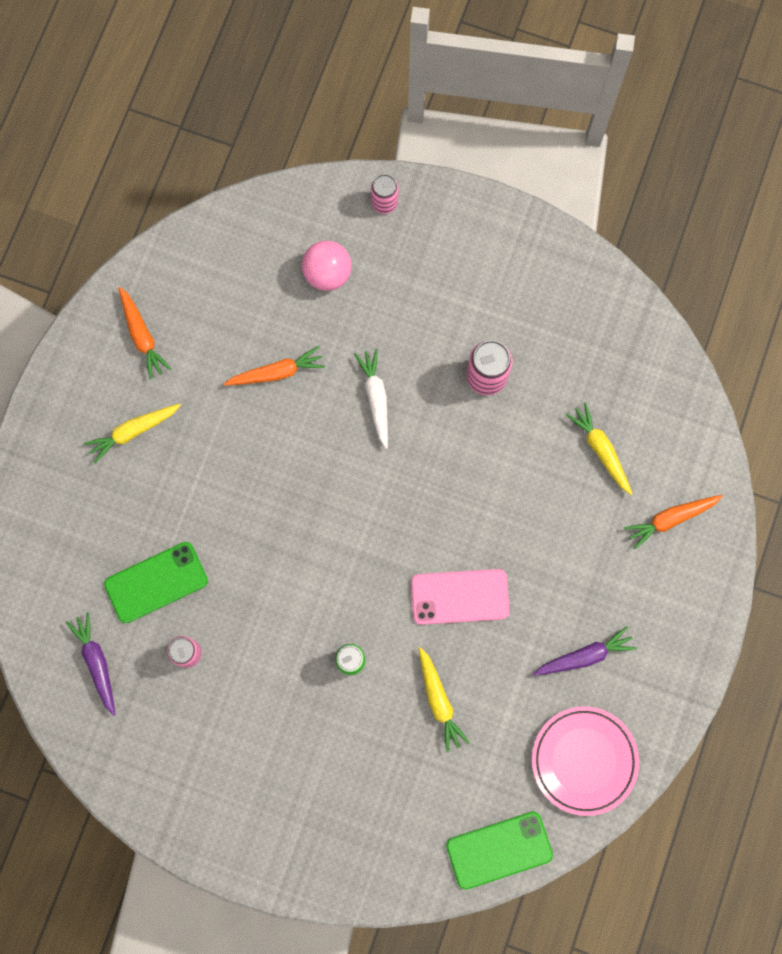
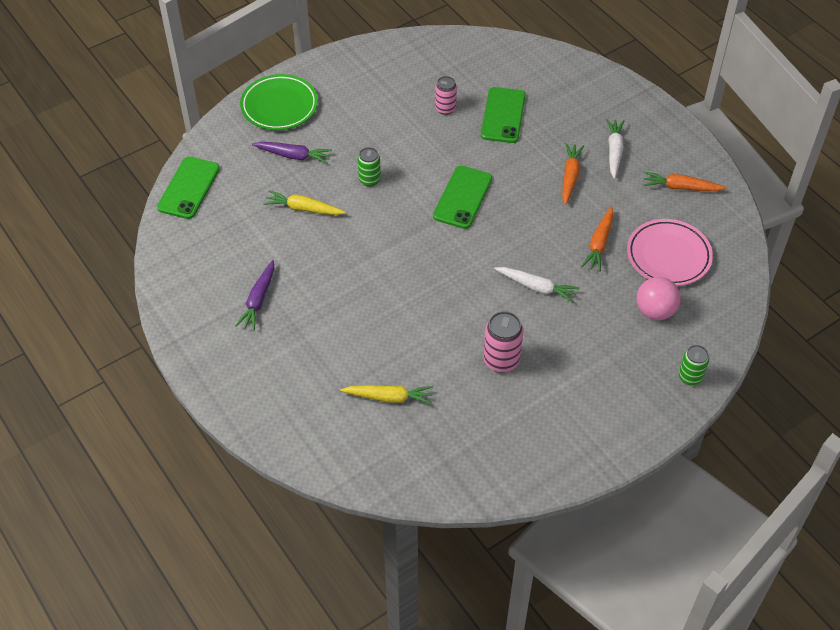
camera: 125 degrees right, 25 degrees down
purple carrot [66,612,115,716] -> purple carrot moved to [252,142,332,163]
yellow carrot [84,404,181,463] -> white carrot [606,119,625,179]
pink can [371,174,398,214] -> green can [679,345,709,385]
pink phone [411,569,510,625] -> none
pink plate [532,706,639,816] -> pink plate moved to [627,219,713,286]
orange carrot [624,495,723,549] -> orange carrot moved to [562,143,584,205]
none -> green plate [240,74,318,130]
none -> green phone [433,166,492,229]

